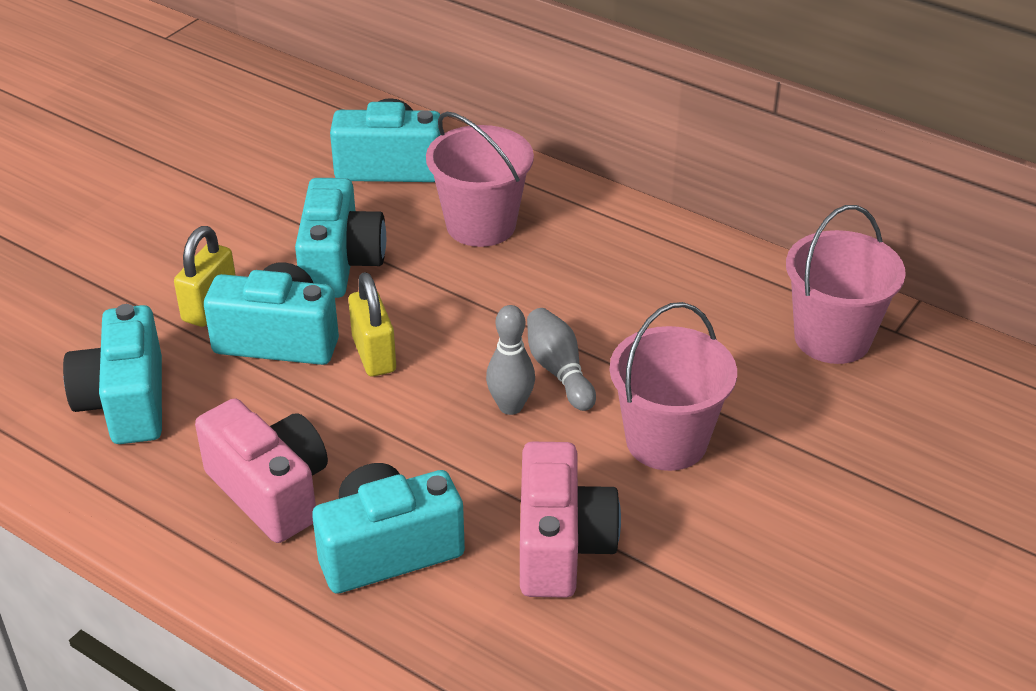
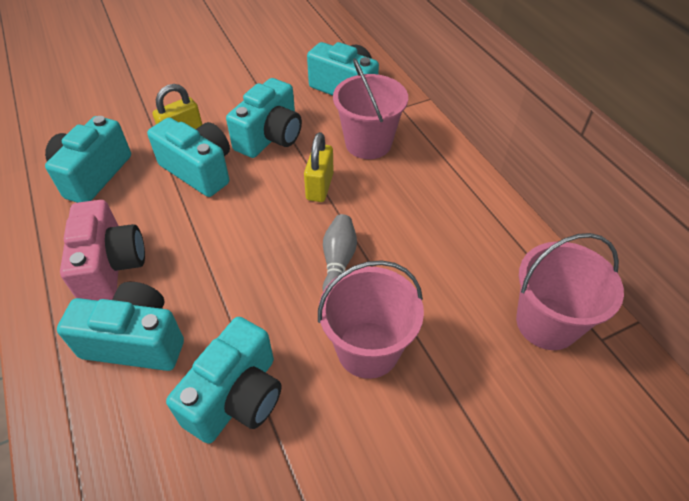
camera: 30 degrees right, 10 degrees up
yellow padlock [348,272,396,377] -> yellow padlock moved to [304,132,334,202]
grey bowling pin [486,305,535,415] -> none
pink camera [520,442,621,598] -> turquoise camera [166,317,282,444]

